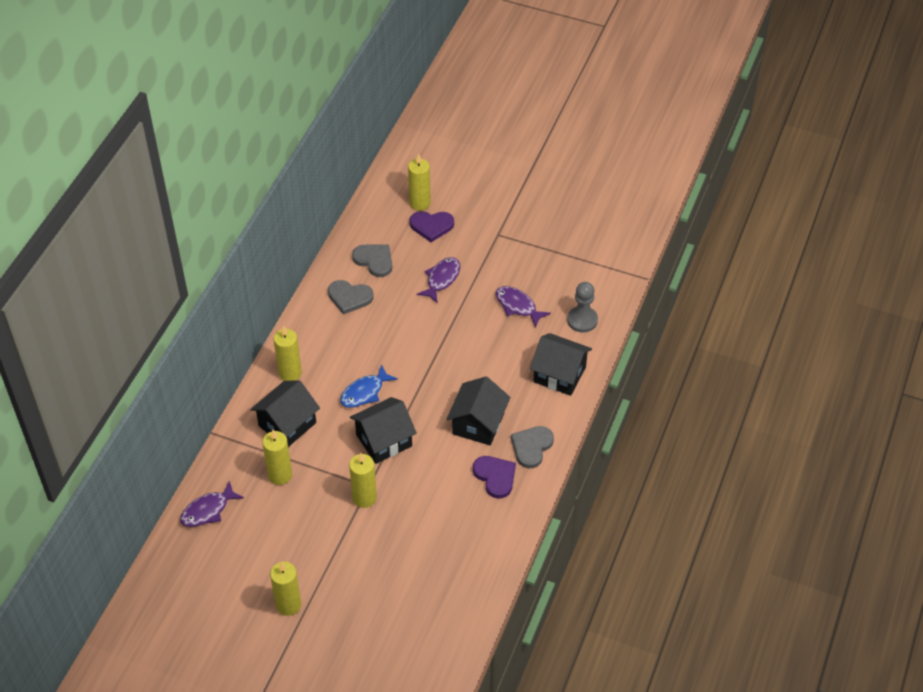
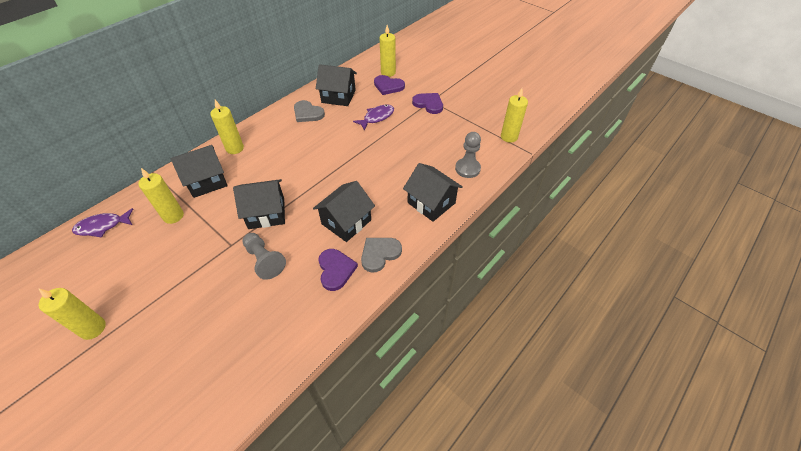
camera: 20 degrees right, 0 degrees up
blue fish [340,364,398,408] -> none
yellow candle [349,453,377,508] -> yellow candle moved to [501,88,528,143]
grey heart [352,244,392,277] -> black house [316,64,357,106]
purple fish [496,286,551,327] -> none
none -> grey pawn [242,233,286,280]
none -> purple heart [412,93,443,114]

